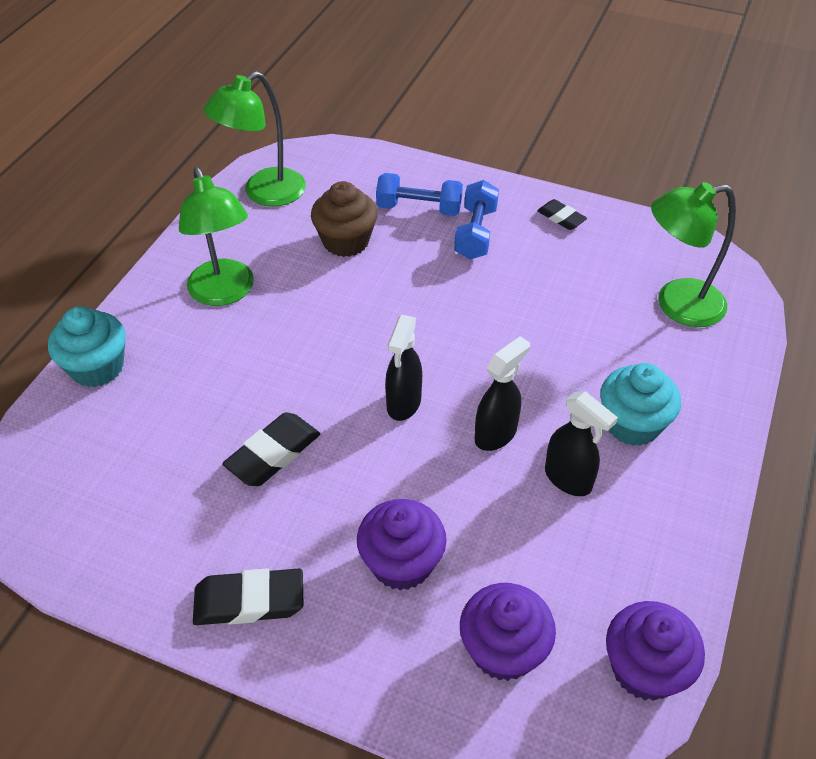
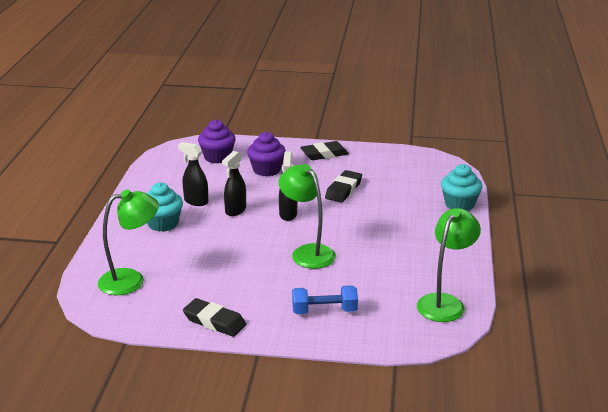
camera: 165 degrees right, 20 degrees down
green lamp [179,167,254,306] -> green lamp moved to [279,164,336,269]
brown cupcake [311,181,378,257] -> none
blue dumbbell [454,180,499,259] -> none
black eraser [537,199,587,230] -> black eraser [183,298,246,337], size x1.62
purple cupcake [606,601,705,701] -> none

